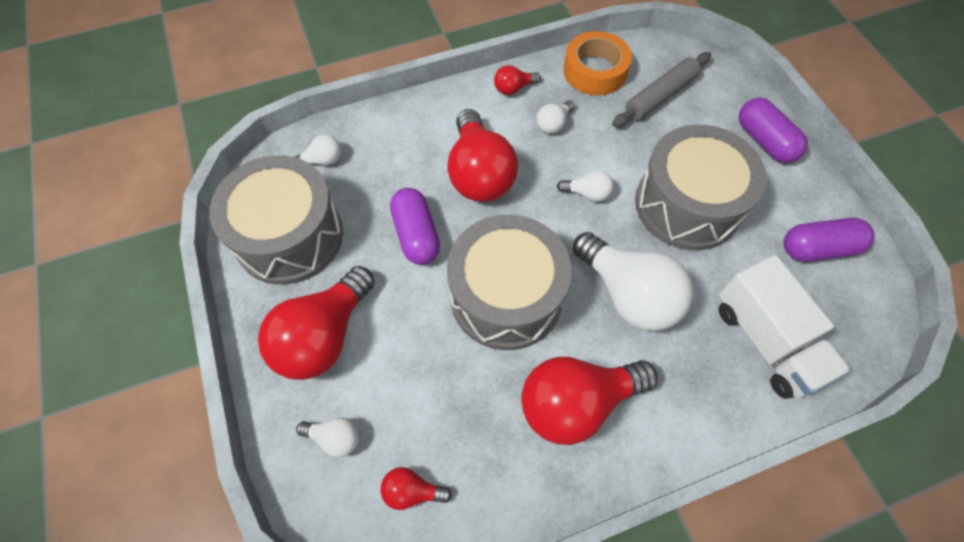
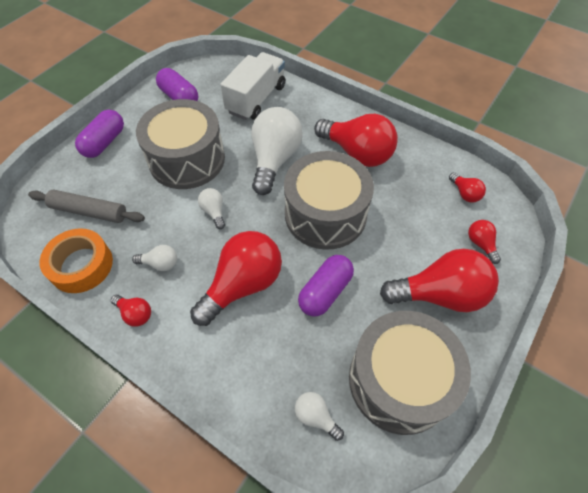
camera: 125 degrees left, 5 degrees down
white light bulb [296,417,359,458] -> red light bulb [468,220,501,264]

